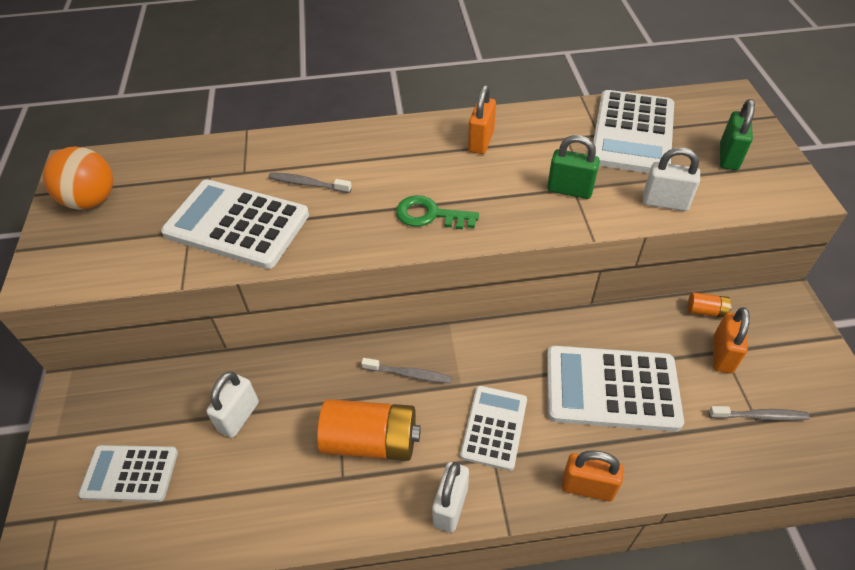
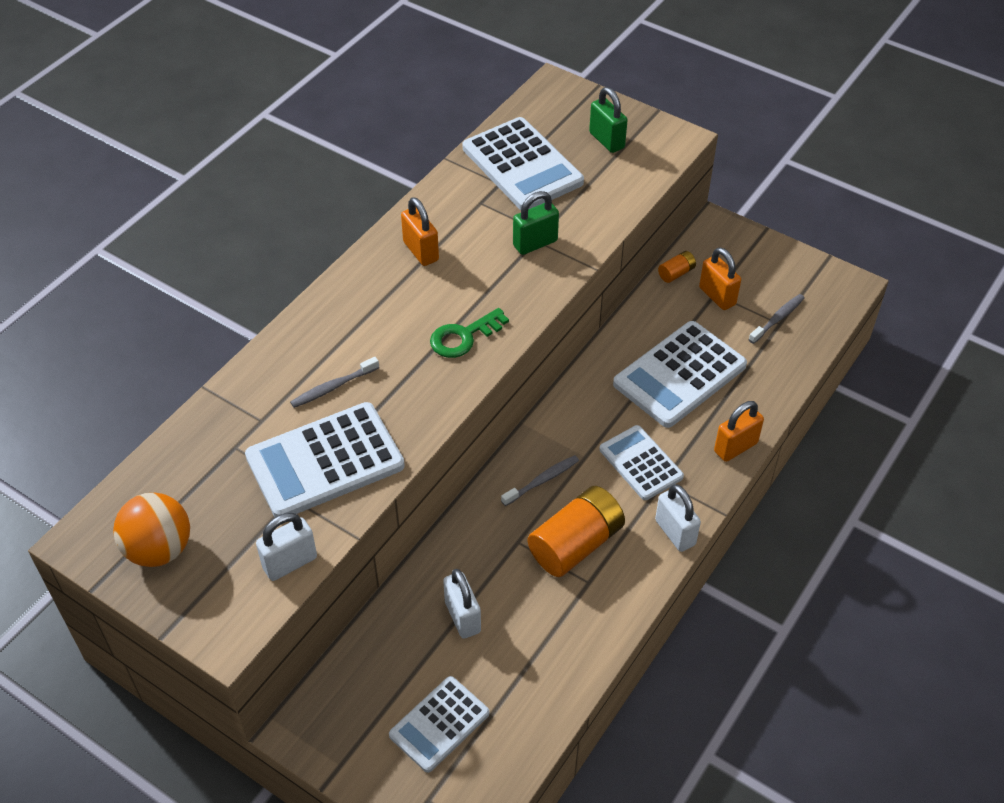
camera: 50 degrees left, 0 degrees up
white padlock [643,147,700,211] -> white padlock moved to [256,513,317,581]

